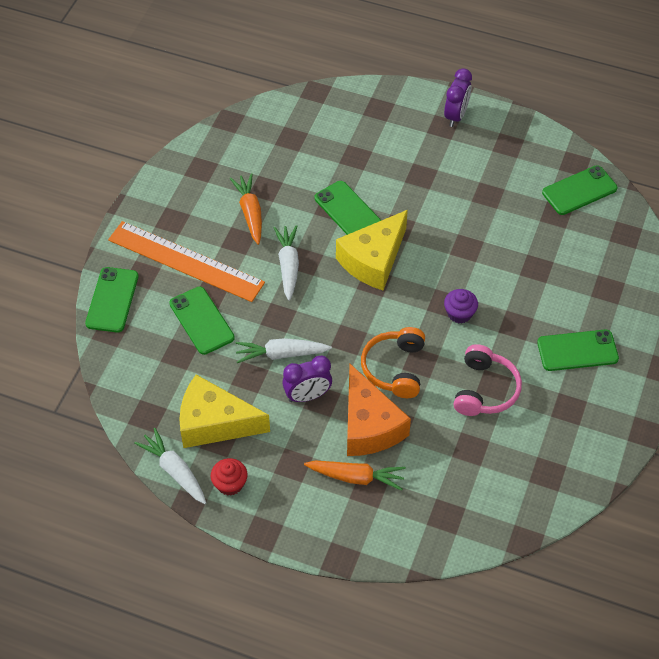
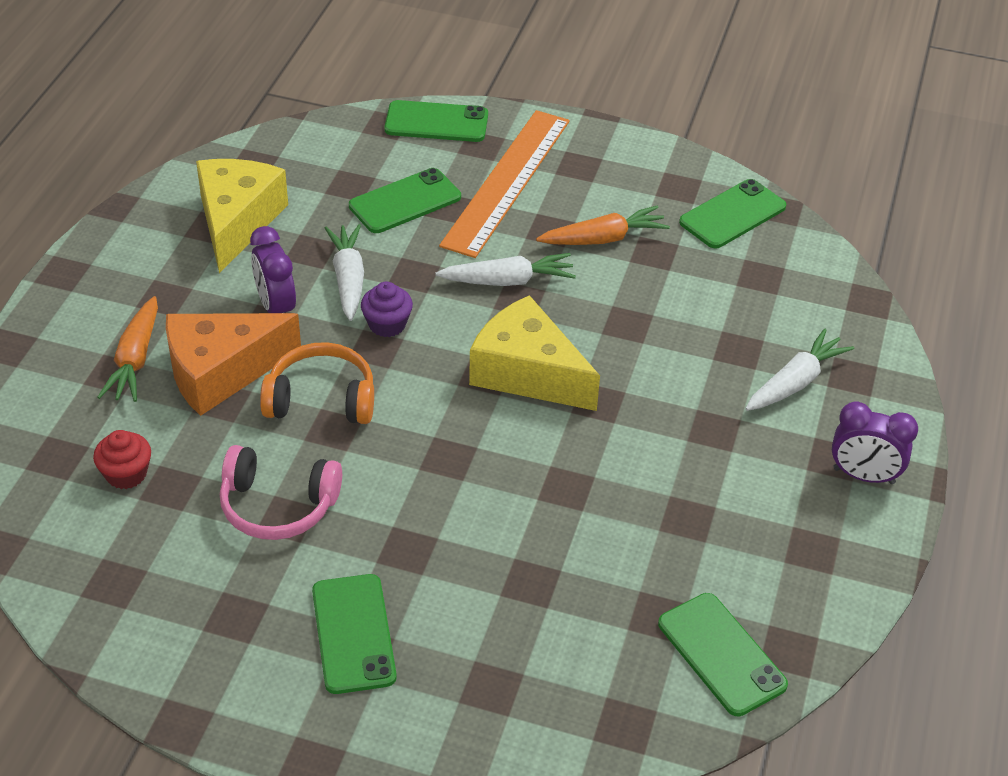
camera: 85 degrees right, 10 degrees down
white carrot [134,428,206,504] -> white carrot moved to [745,328,854,411]
red cupcake [211,458,248,496] -> red cupcake moved to [93,430,151,489]
green phone [315,181,381,235] -> green phone moved to [679,179,786,248]
purple cupcake [444,289,478,324] -> purple cupcake moved to [361,281,413,337]

